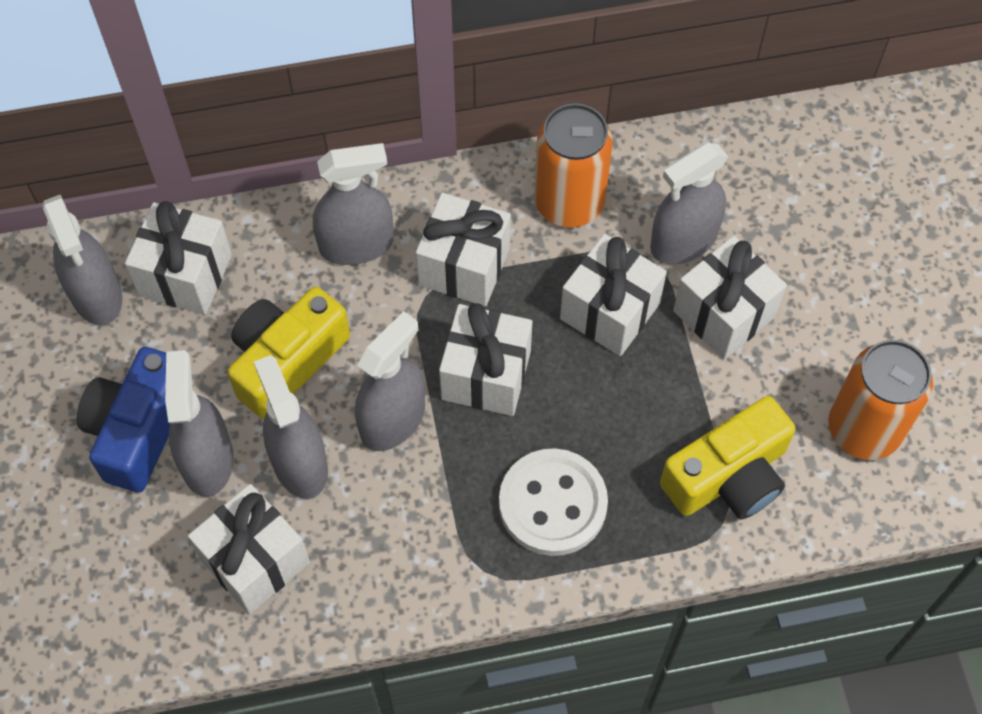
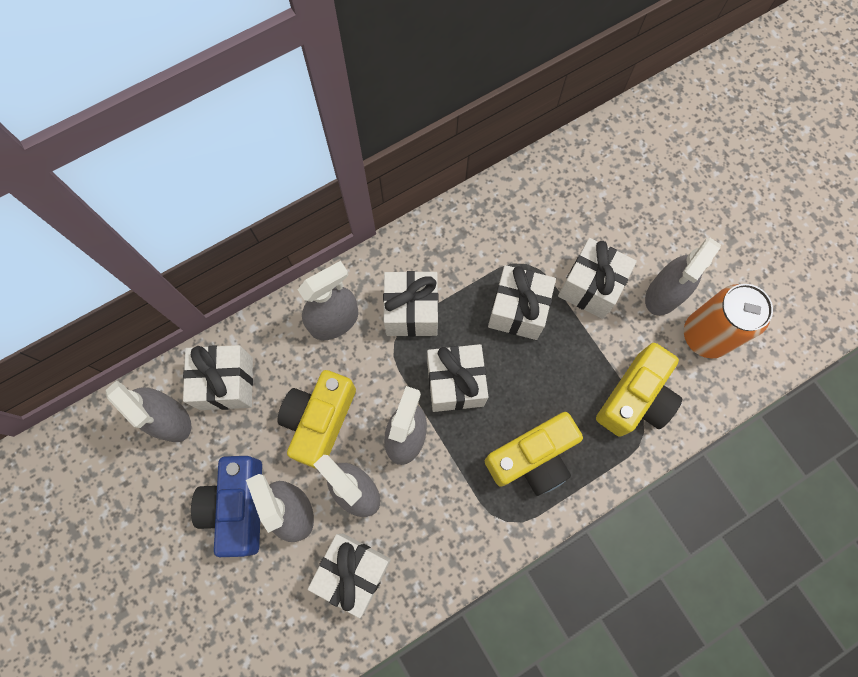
camera: 20 degrees left, 10 degrees up
white button [499,448,608,556] -> yellow camera [485,412,583,496]
orange can [534,103,613,228] -> none
grey spray bottle [650,143,728,264] -> grey spray bottle moved to [645,238,721,316]

